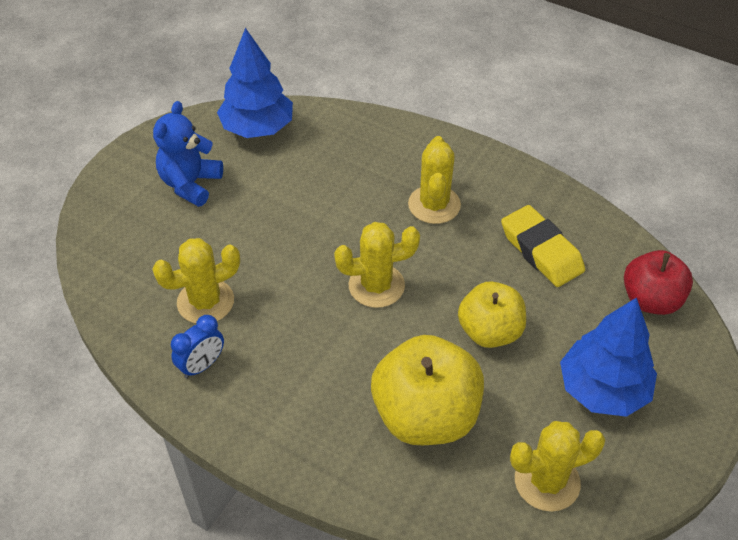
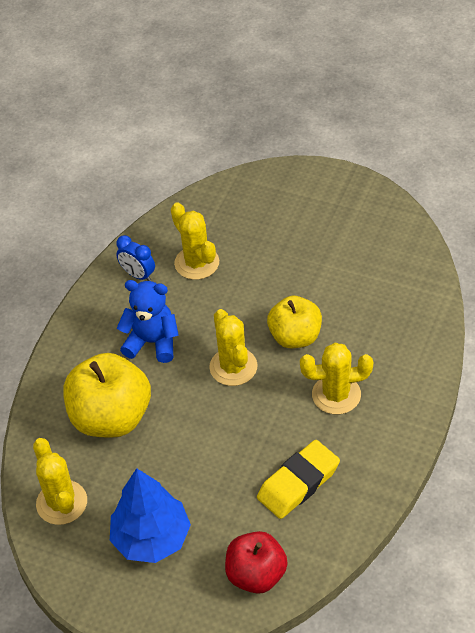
camera: 85 degrees right, 0 degrees up
blue teddy bear [153,101,223,207] -> blue teddy bear moved to [117,280,179,363]
blue tree [217,28,293,138] -> none
yellow apple [458,281,526,348] -> yellow apple moved to [267,296,322,348]

